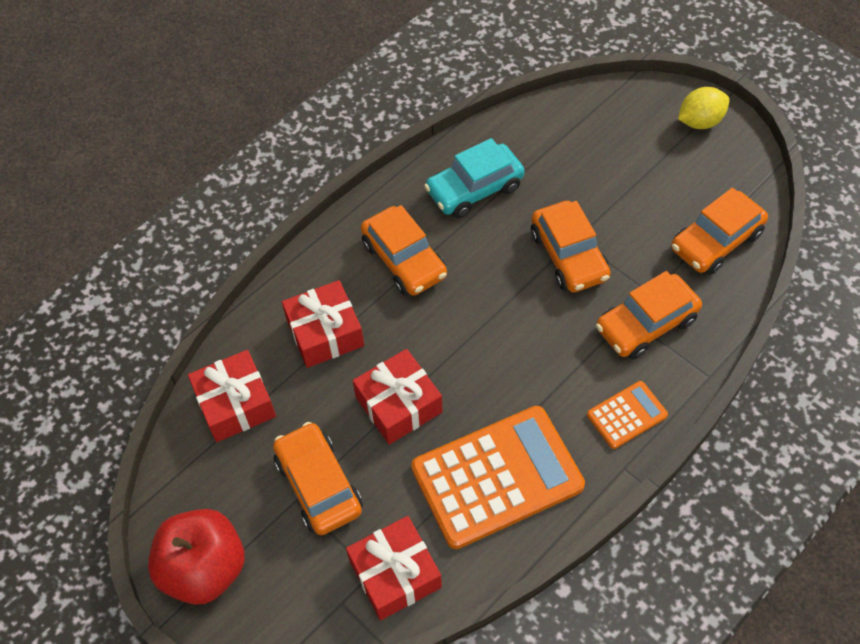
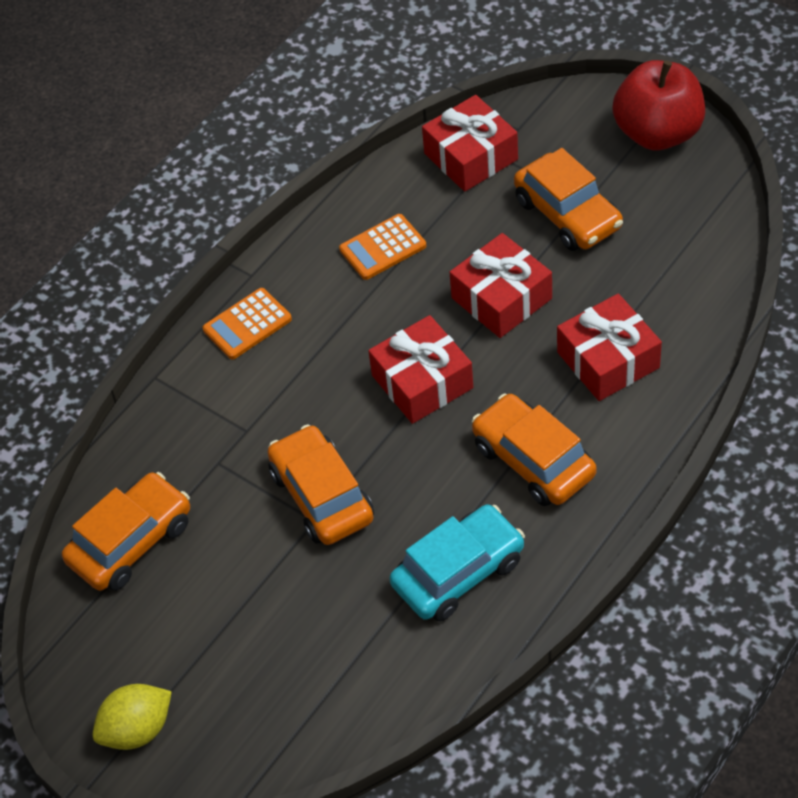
camera: 175 degrees right, 5 degrees down
red gift [188,350,276,442] -> red gift moved to [368,315,473,424]
orange calculator [411,406,585,549] -> orange calculator [339,214,426,280], size x0.48
orange car [596,271,702,360] -> none

